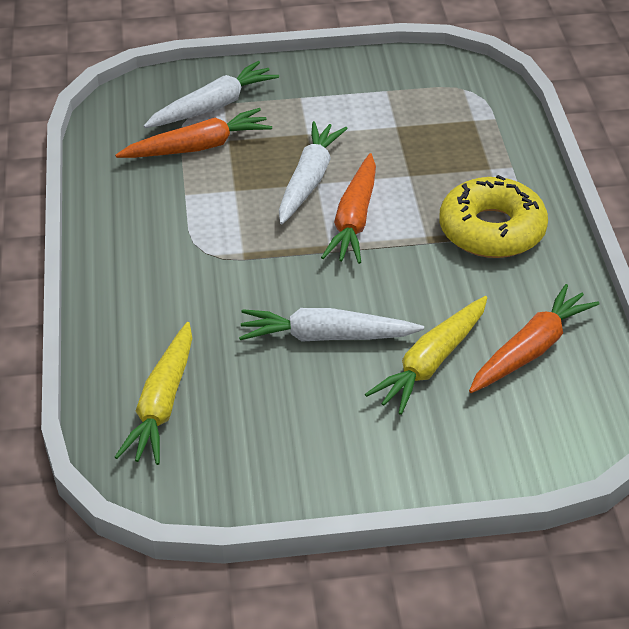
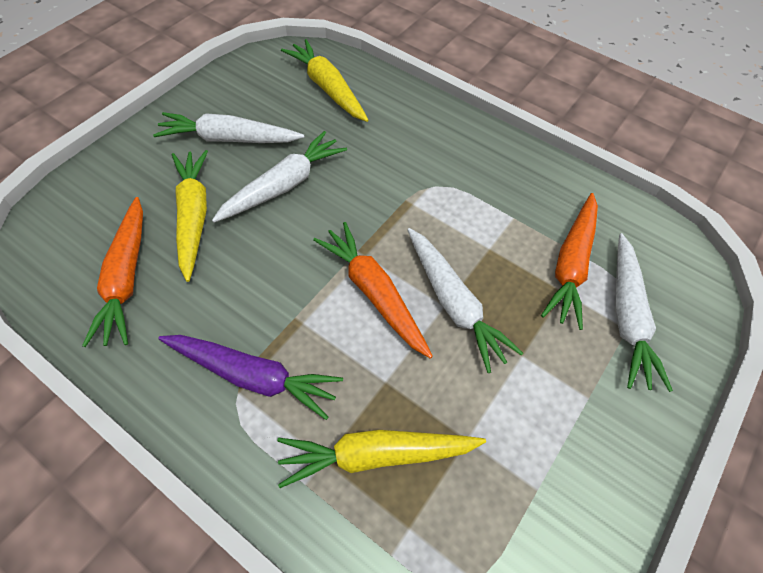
camera: 130 degrees right, 15 degrees up
yellow donut [439,175,548,258] -> purple carrot [158,335,343,420]
none -> white carrot [153,112,304,143]
none -> yellow carrot [277,430,486,488]

